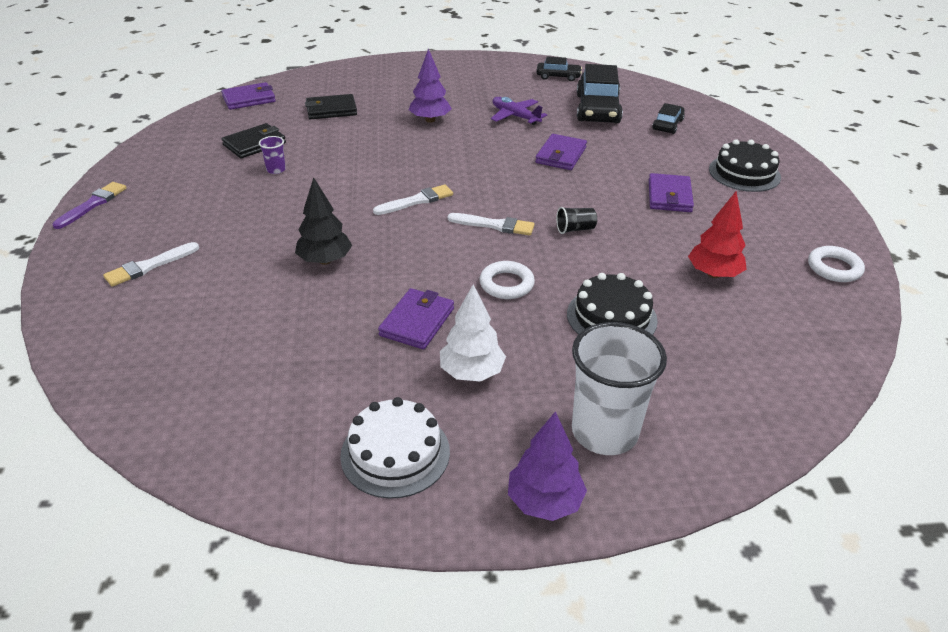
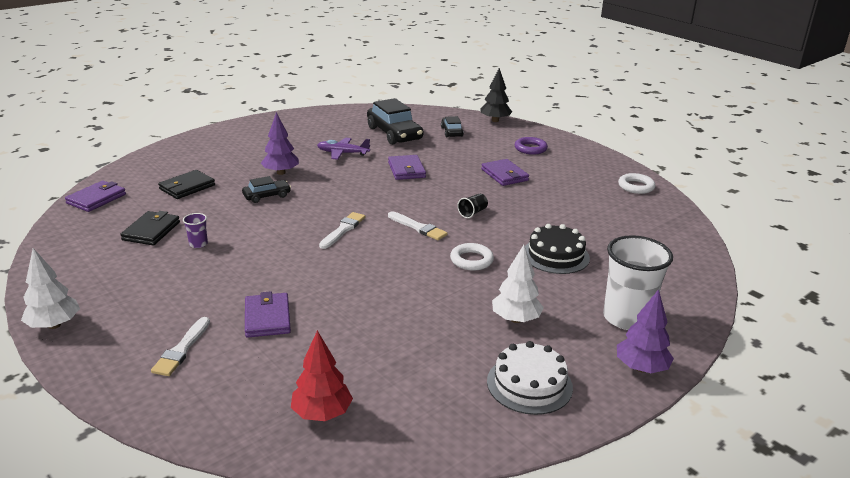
camera: 35 degrees left, 10 degrees down
purple brush [52,182,127,229] -> white tree [21,248,80,329]
black tree [295,177,352,265] -> black tree moved to [480,68,512,122]
purple wallet [378,288,454,349] -> purple wallet moved to [245,291,291,338]
white brush [448,213,535,236] -> white brush turned 60 degrees clockwise [388,211,448,240]
black car [536,56,582,81] -> black car moved to [242,176,291,203]
red tree [688,192,746,278] -> red tree moved to [291,330,353,421]
black cake [709,139,781,192] -> purple ring [515,137,548,155]

